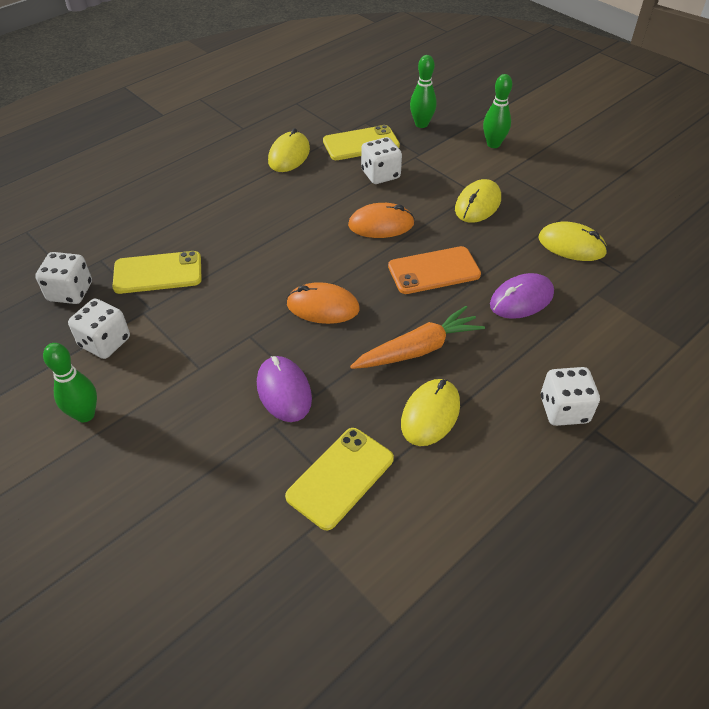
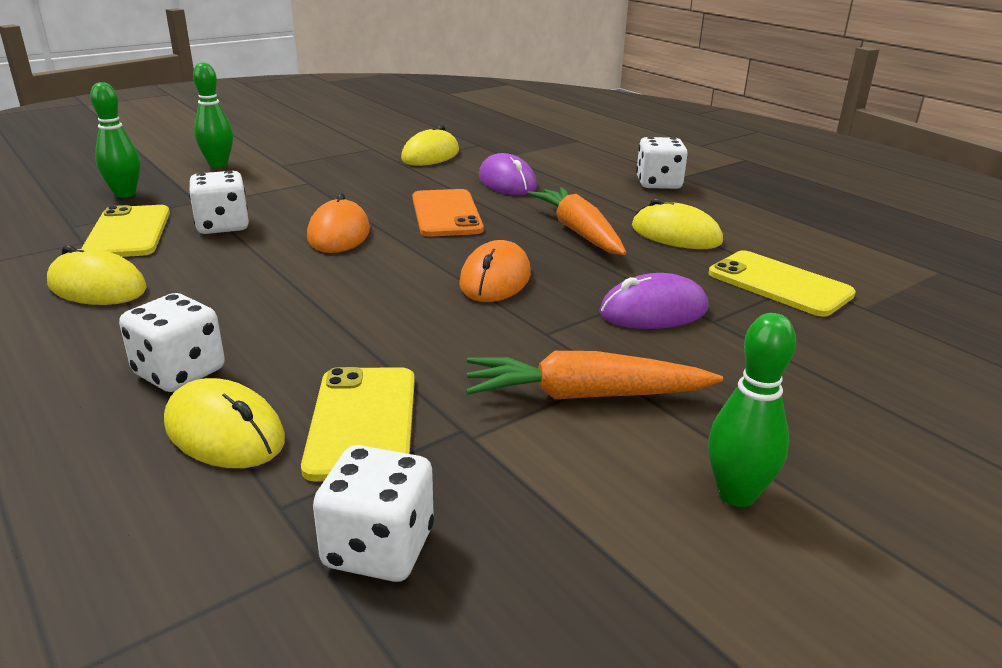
camera: 85 degrees left, 20 degrees down
white dice [68,299,130,359] -> white dice moved to [119,293,225,392]
yellow mouse [455,179,501,223] -> yellow mouse moved to [164,378,285,468]
none -> orange carrot [466,351,723,399]

